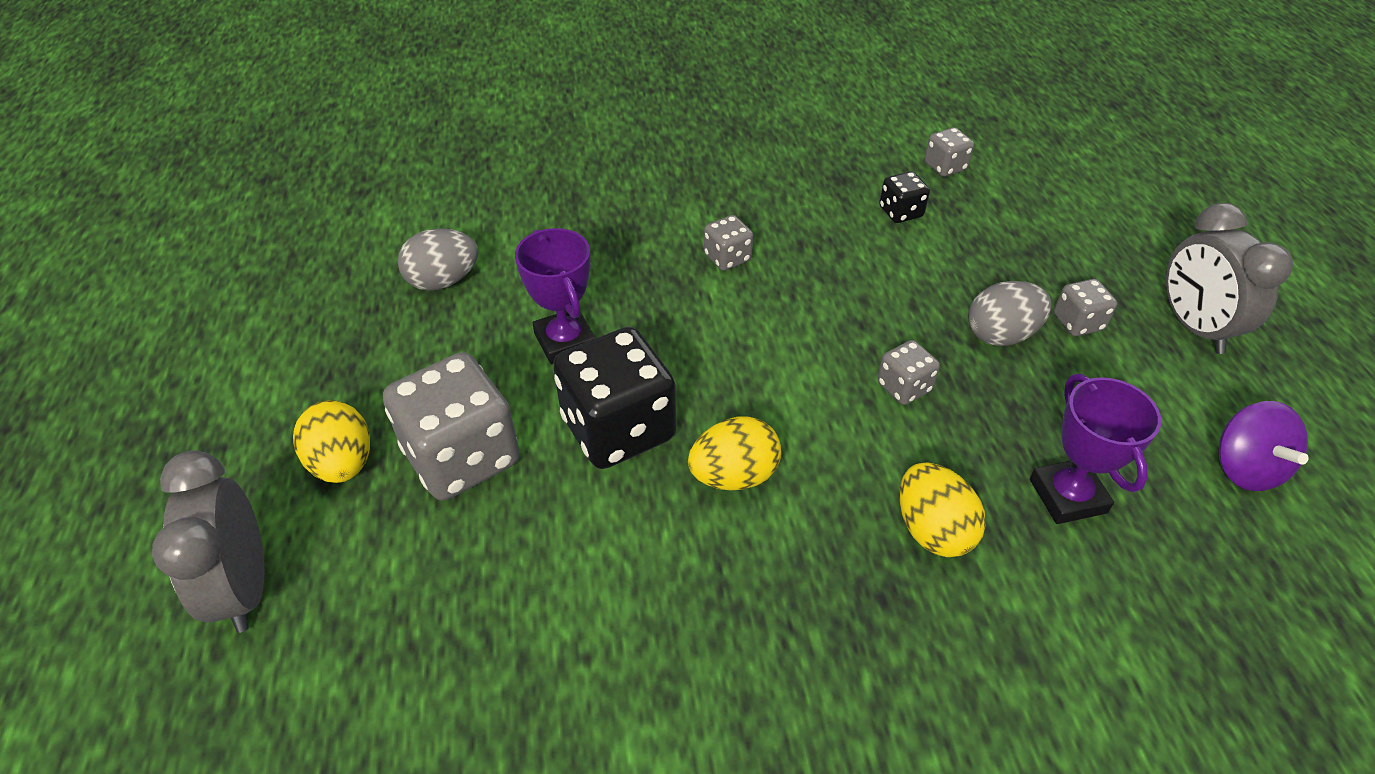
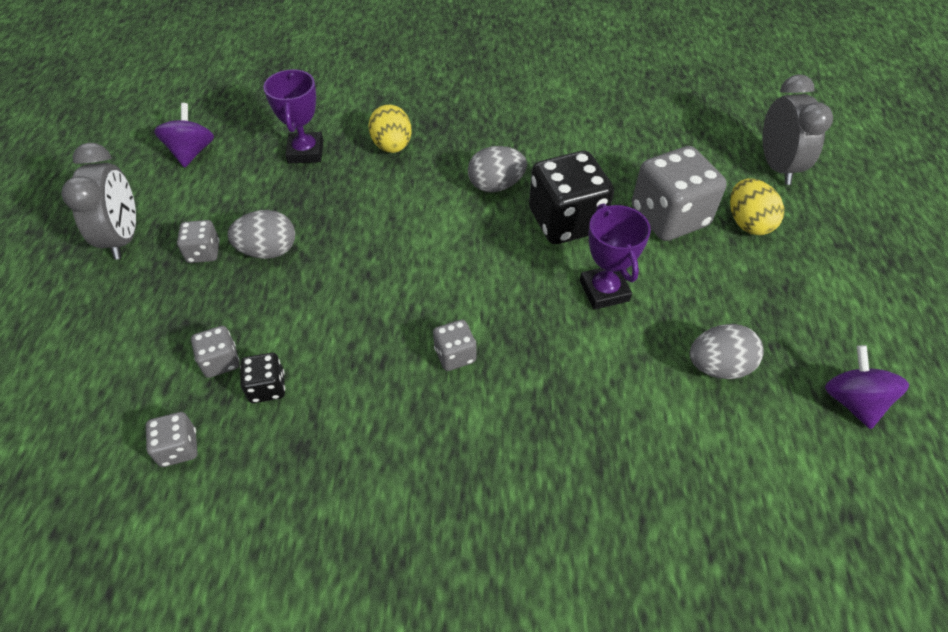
camera: 170 degrees left, 5 degrees up
yellow egg [688,417,781,491] -> grey egg [468,146,527,192]
grey dice [877,340,940,405] -> grey dice moved to [191,326,240,378]
none -> purple spinning top [825,345,909,429]

